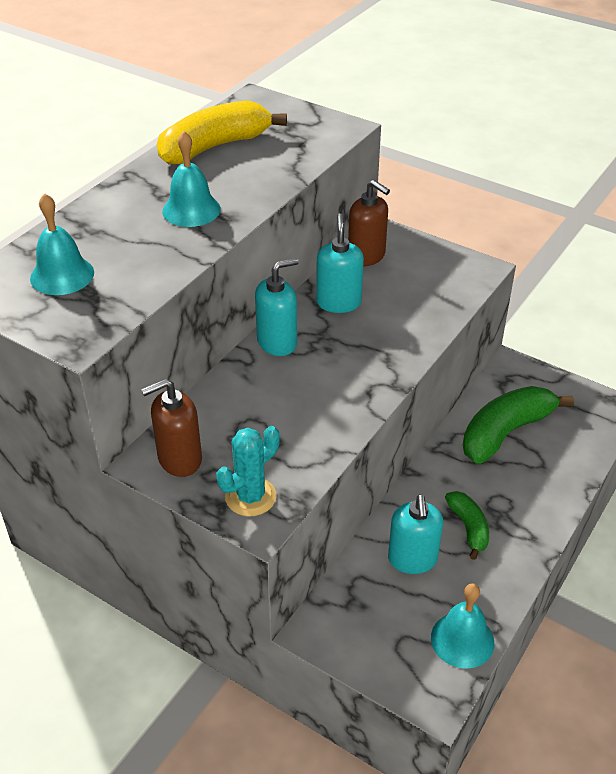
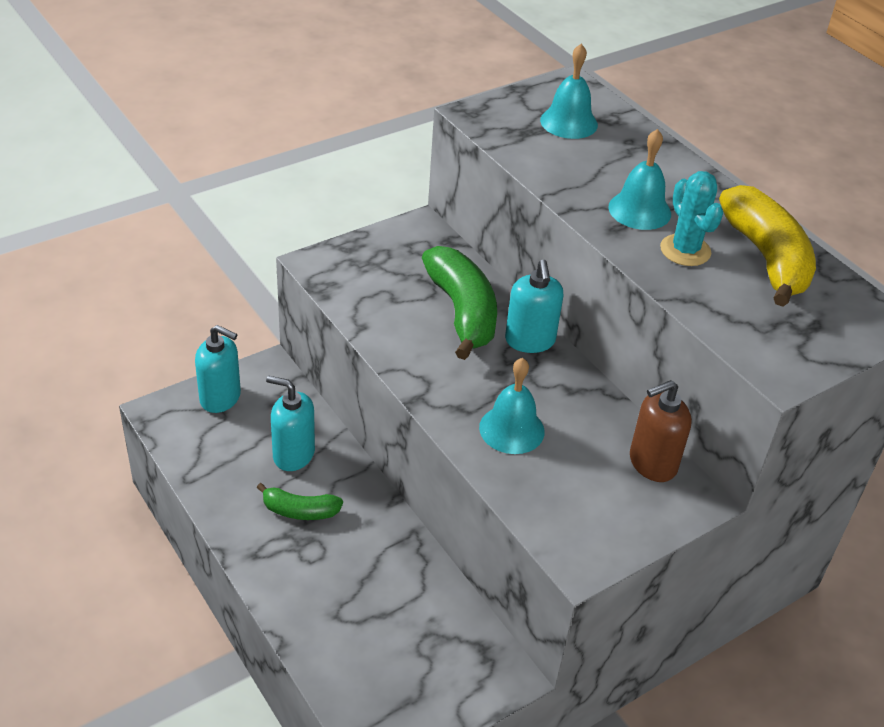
camera: 110 degrees right, 0 degrees up
brown soap dispenser [141,379,202,477] -> none
turquoise cactus [216,426,280,516] -> turquoise cactus moved to [660,171,723,266]
turquoise soap dispenser [316,213,364,313] -> turquoise soap dispenser moved to [195,325,241,413]
turquoise bell [431,583,494,669] -> turquoise bell moved to [479,358,545,454]
green banana [463,386,574,464] -> green banana moved to [422,246,497,360]

